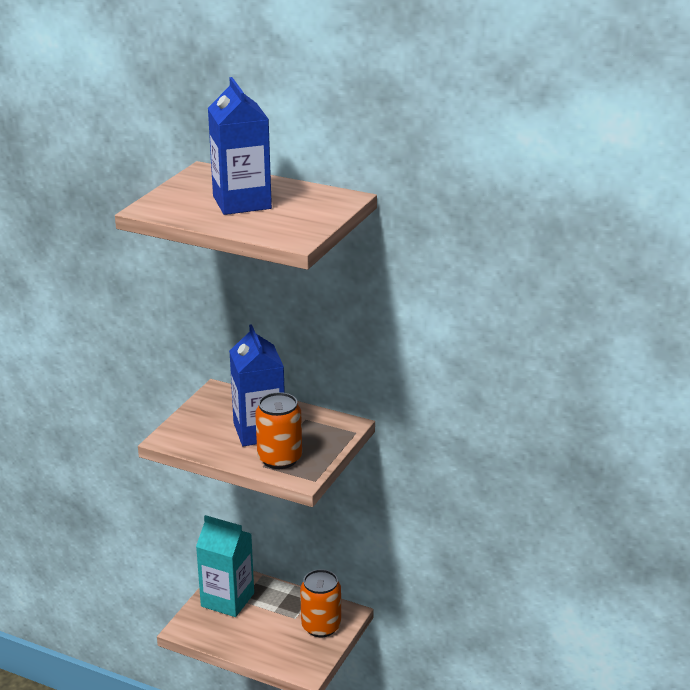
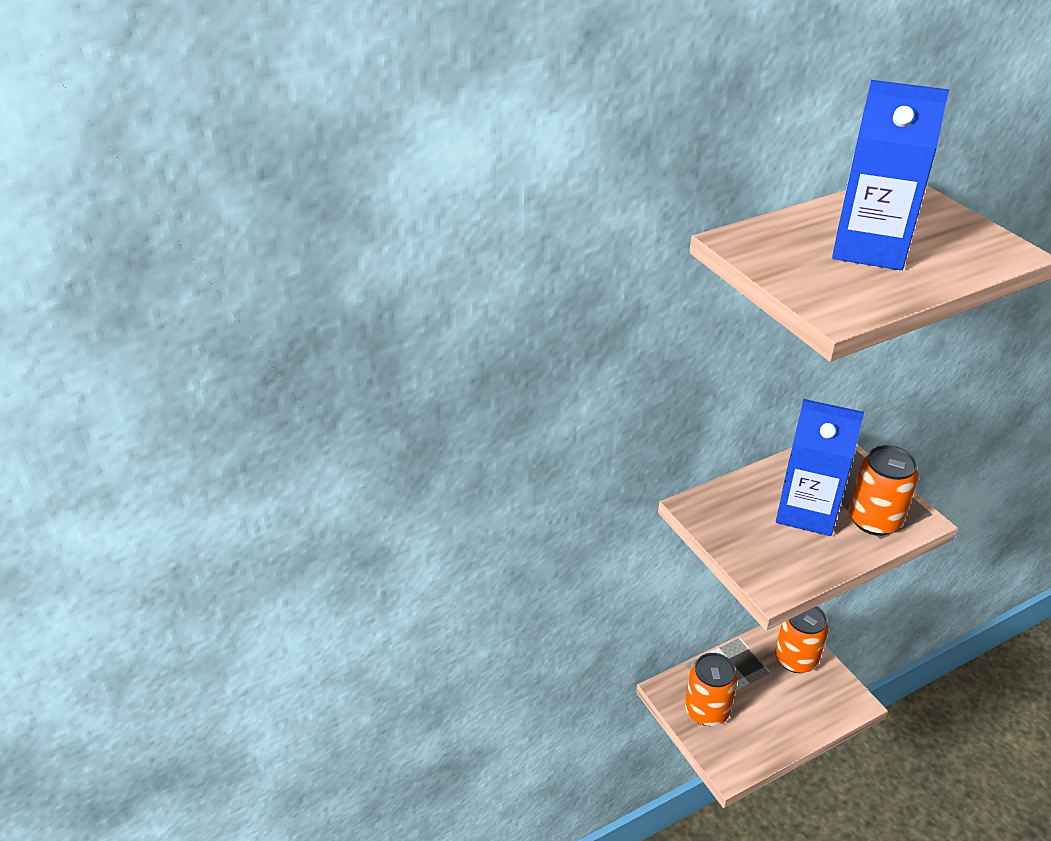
camera: 55 degrees left, 10 degrees up
turquoise carton [196,515,254,617] -> orange can [685,653,738,726]

